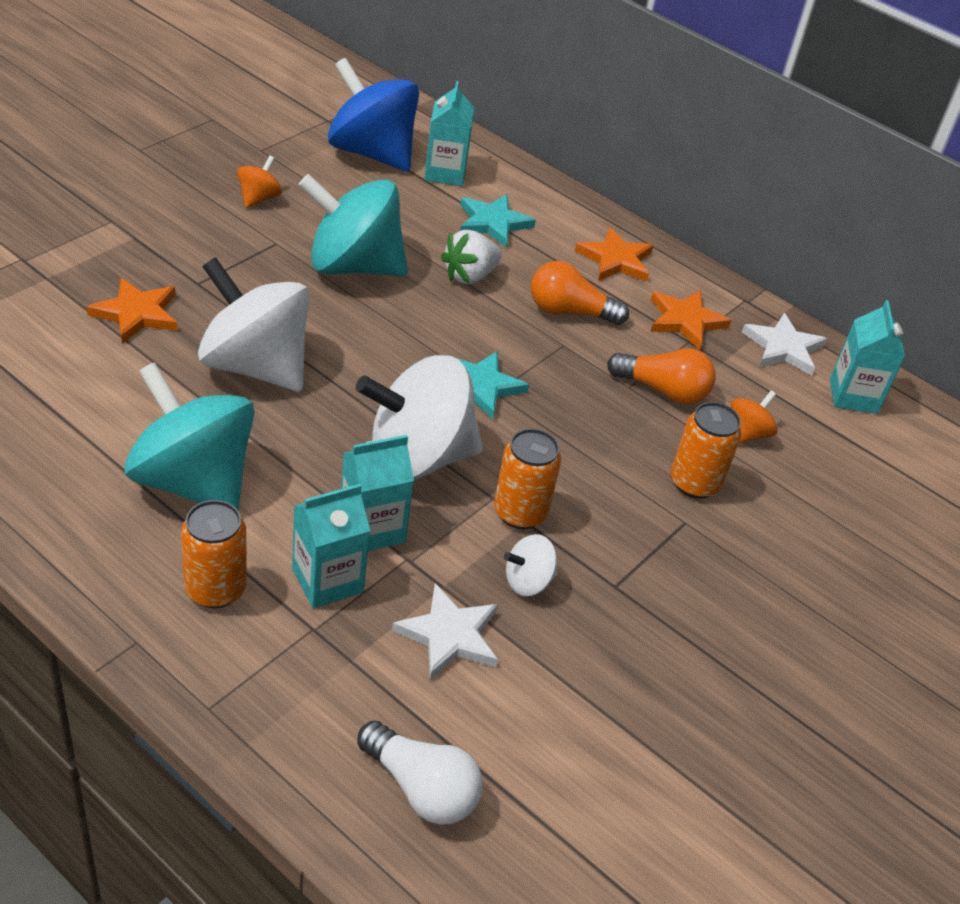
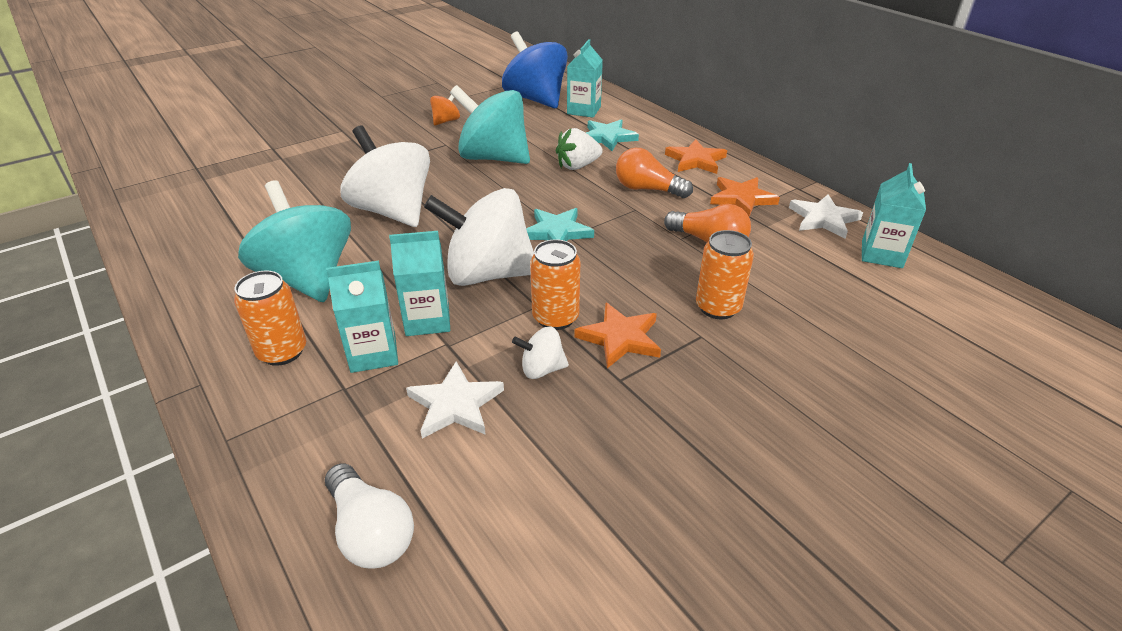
camera: 20 degrees right, 5 degrees down
orange star [87,278,177,344] -> orange star moved to [574,303,661,368]
orange spinning top [731,391,778,444] -> none

